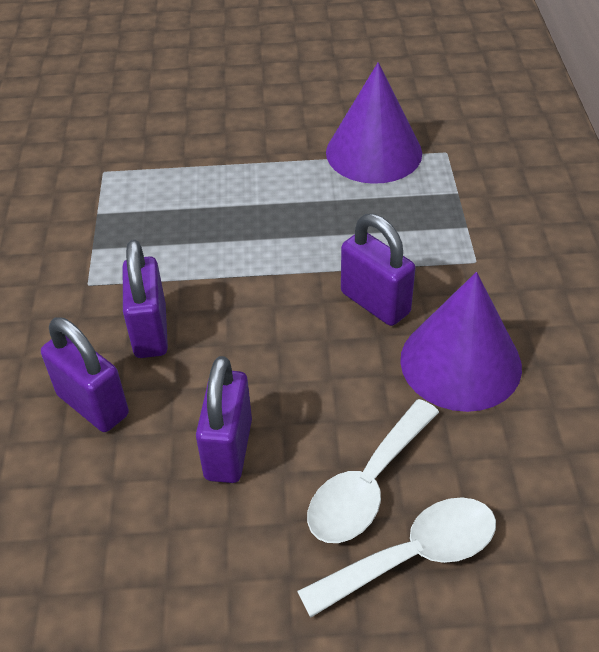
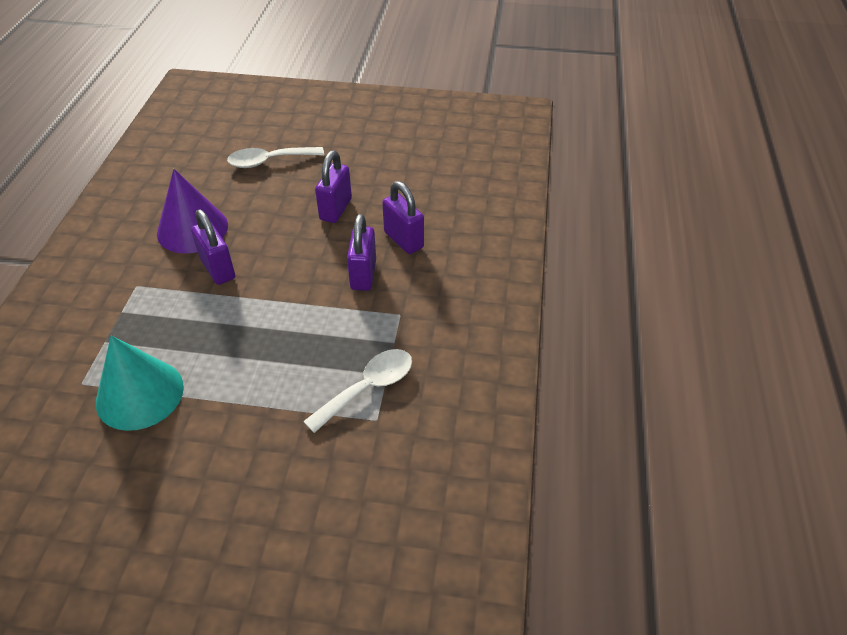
camera: 170 degrees left, 0 degrees up
white spoon [307,399,439,543] -> white spoon moved to [303,349,412,433]
purple cone [326,62,422,184] -> turquoise cone [96,336,184,431]

